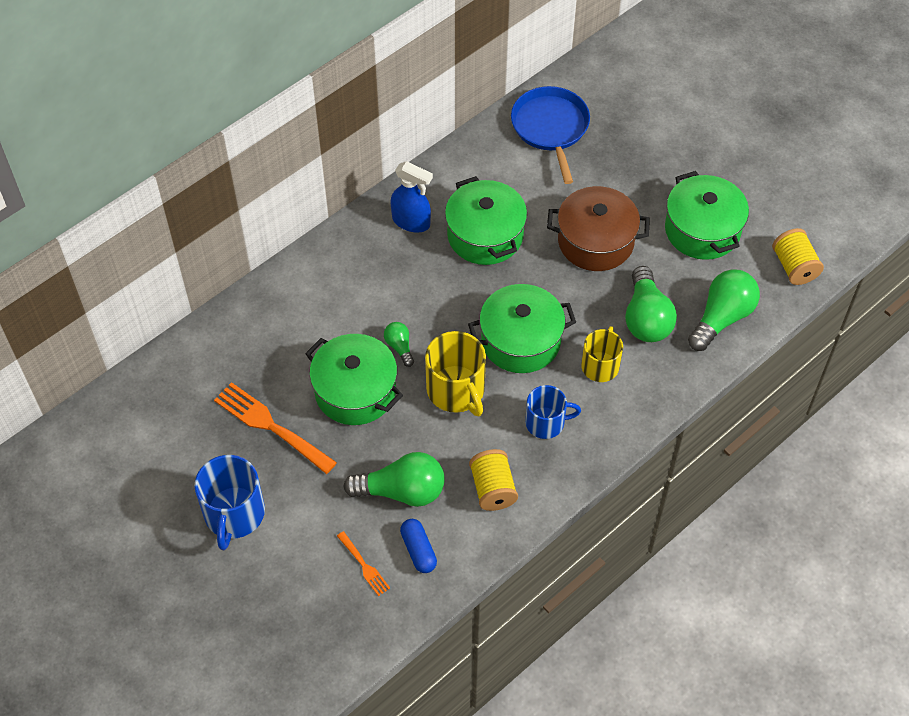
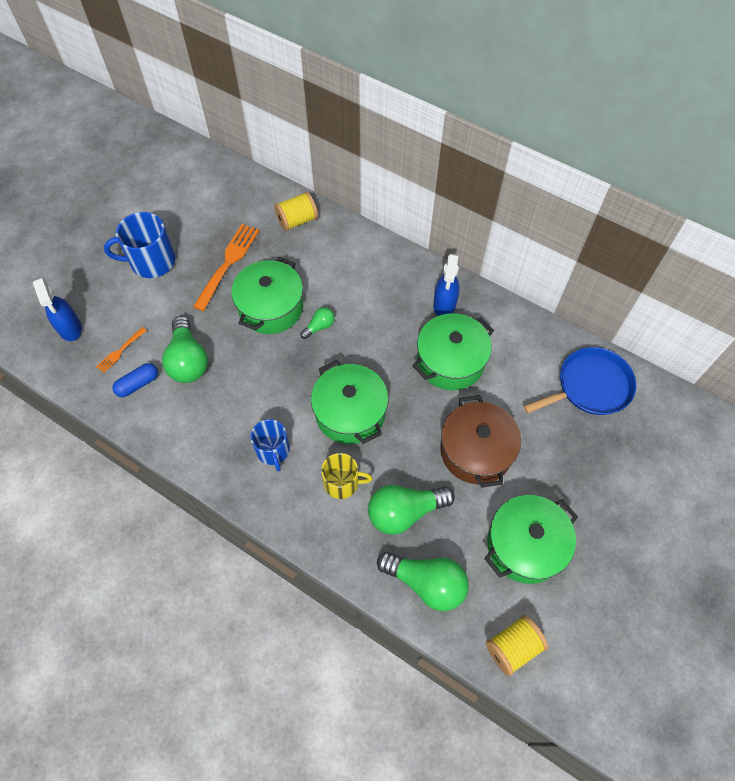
camera: 75 degrees right, 5 degrees up
yellow mug [425,331,486,416] -> none
yellow spool [469,449,518,511] -> yellow spool moved to [274,192,318,231]
none -> blue spray bottle [33,277,82,341]

